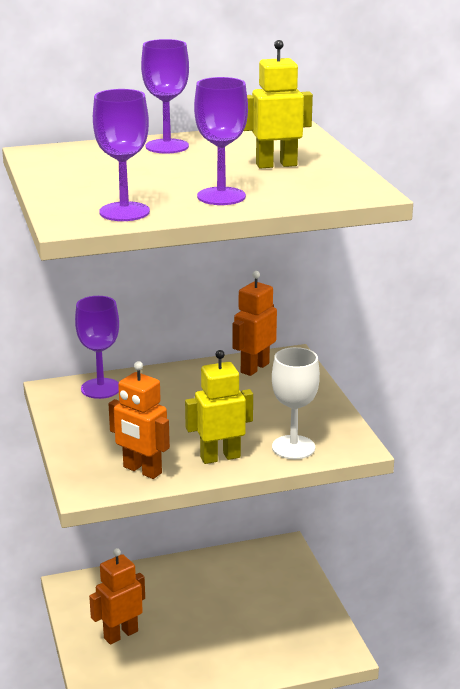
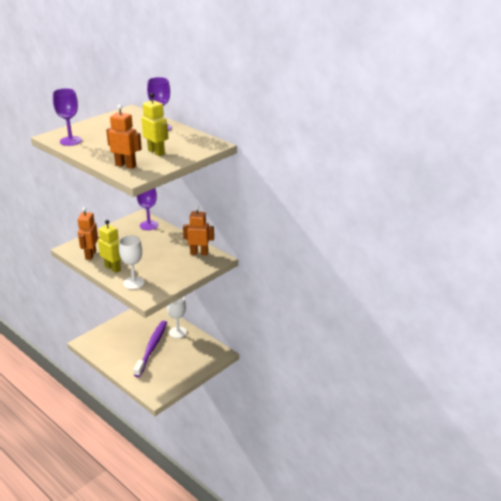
camera: 60 degrees right, 5 degrees up
orange robot [89,548,145,645] -> orange robot moved to [106,105,142,169]
purple goblet [194,77,248,205] -> none
none -> purple toothbrush [133,321,167,377]
none -> white goblet [167,297,187,338]

